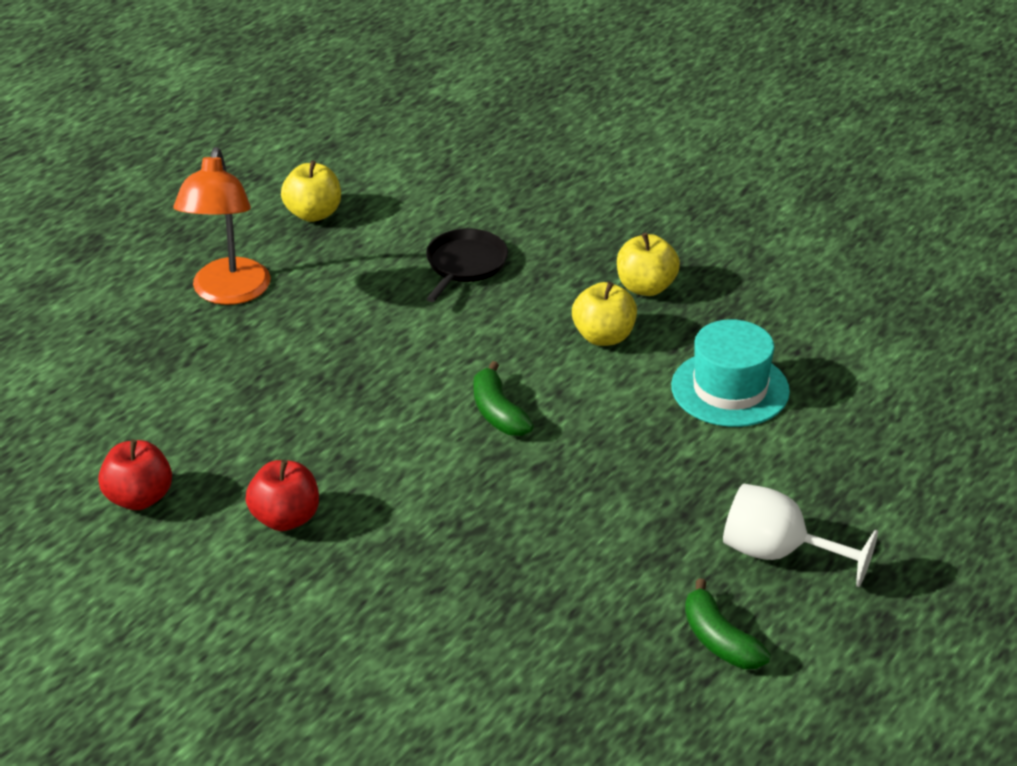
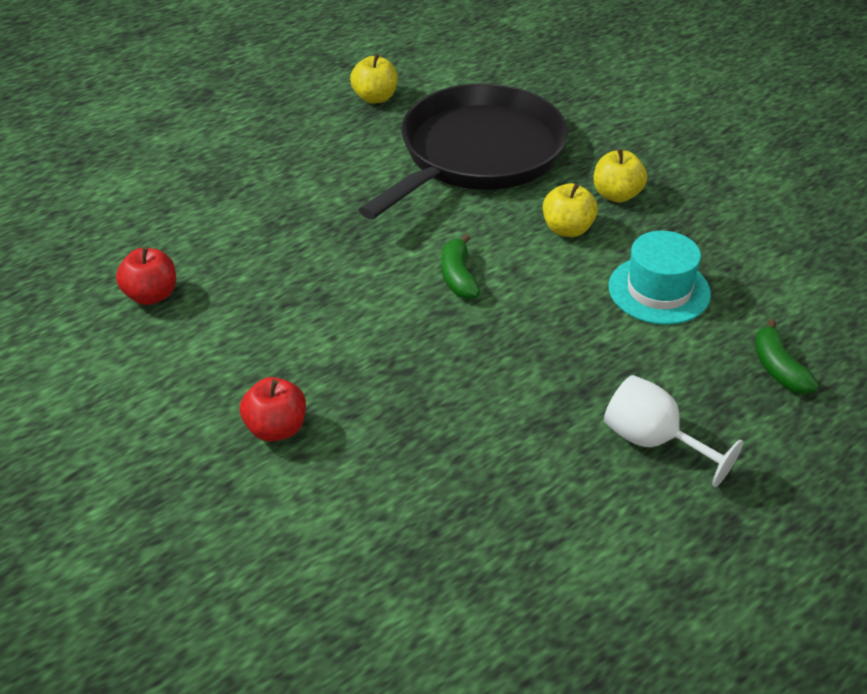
camera: 15 degrees right, 5 degrees up
orange lamp [173,147,271,305] -> none
red apple [246,460,319,531] -> red apple moved to [240,377,306,442]
black pan [426,228,508,302] -> black pan [359,83,568,219], size x2.49
green banana [685,579,771,669] -> green banana moved to [755,319,818,394]

